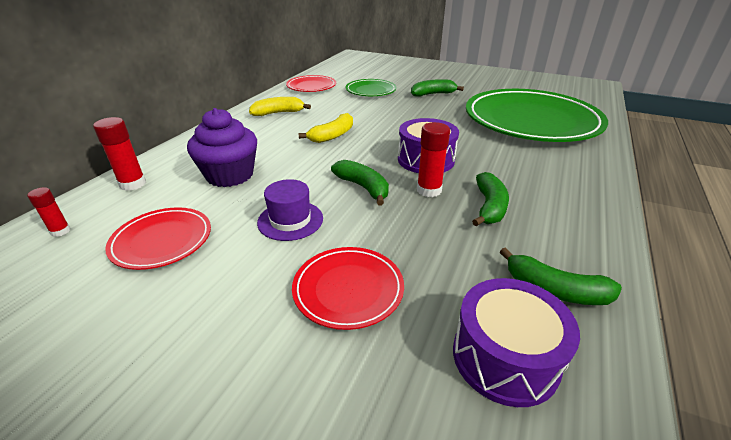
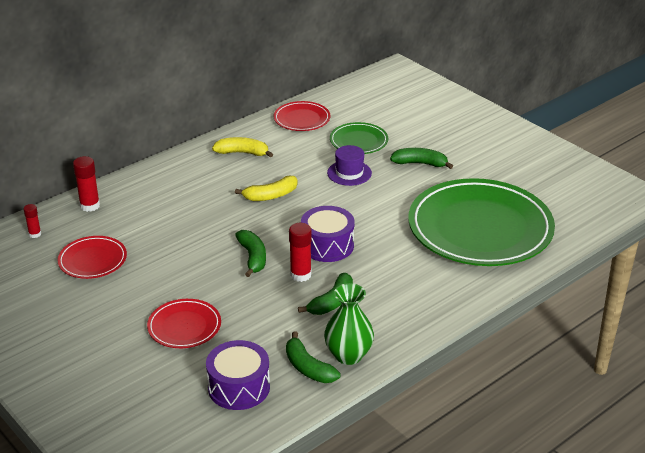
camera: 25 degrees right, 0 degrees up
purple cupcake [187,108,257,187] -> none
purple hat [257,179,323,241] -> purple hat moved to [327,145,372,186]
none -> green vase [324,283,374,365]

